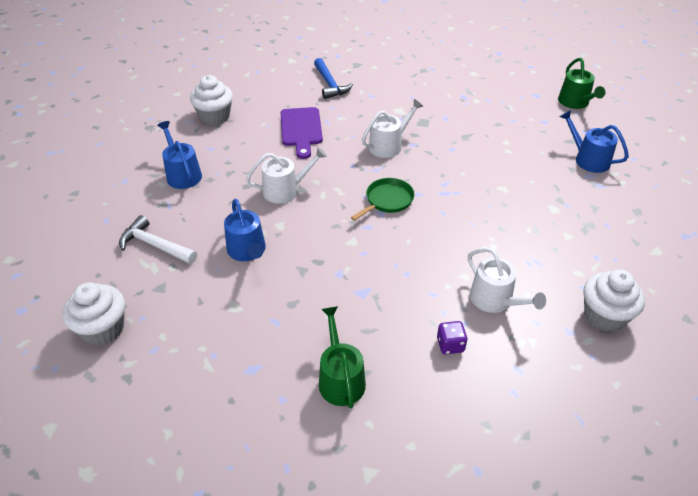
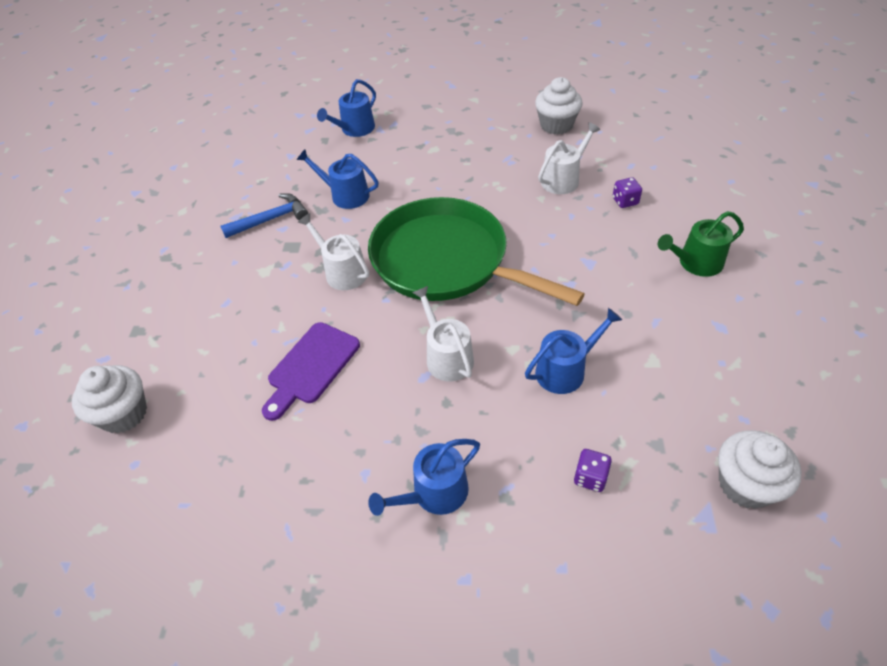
camera: 95 degrees left, 5 degrees up
white hammer [119,215,197,264] -> purple dice [574,449,612,492]
white cupcake [190,75,233,125] -> white cupcake moved to [72,365,147,434]
purple cutting board [281,107,323,159] -> purple cutting board turned 135 degrees clockwise [262,322,360,421]
blue hammer [314,58,353,99] -> blue hammer moved to [220,193,308,238]
green pan [351,178,415,221] -> green pan [368,197,585,306], size x2.47
green watering can [558,58,605,109] -> none
none -> blue watering can [297,149,379,209]

